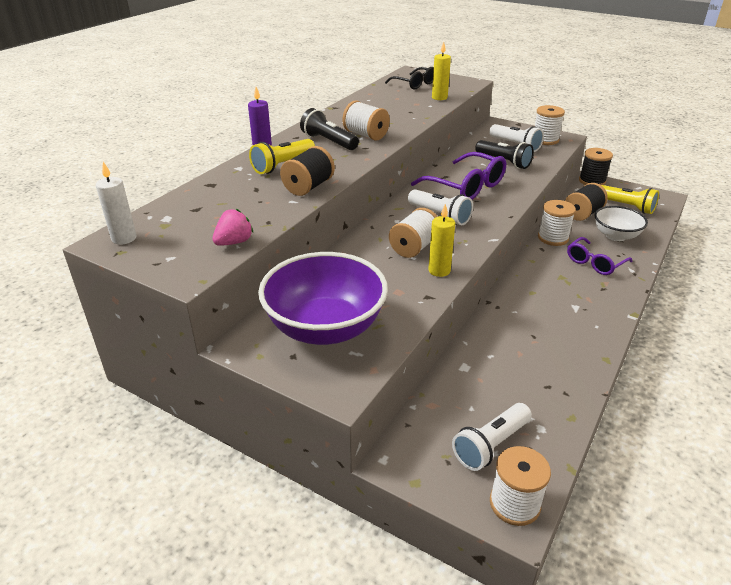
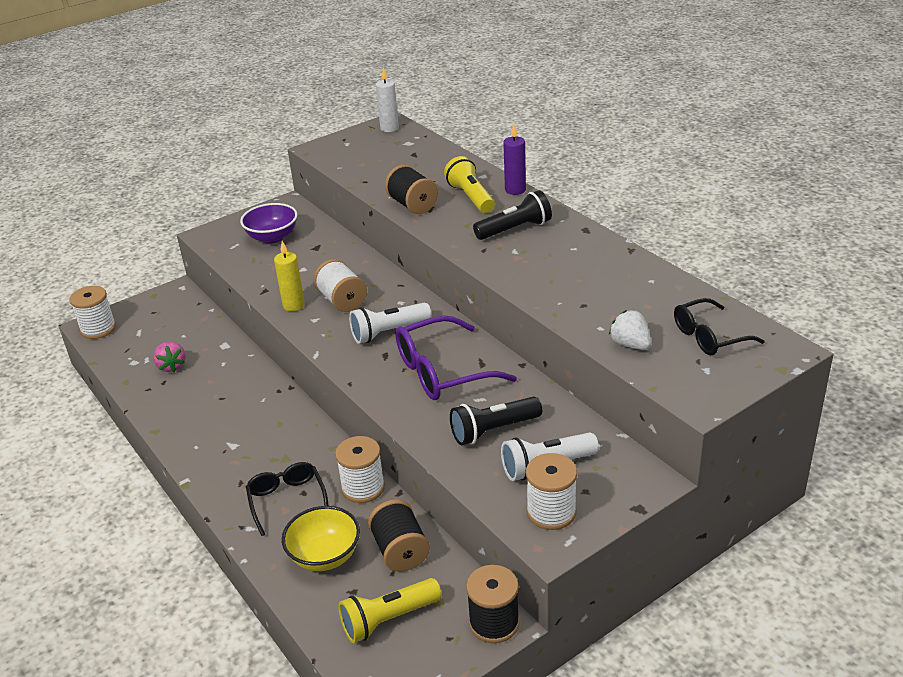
camera: 115 degrees right, 0 degrees up
pink strawberry [212,209,253,246] -> pink strawberry moved to [153,341,186,372]
purple bowl [258,252,388,345] -> purple bowl [240,203,298,244], size x0.58
white spool [342,101,390,141] -> none
yellow candle [432,42,451,100] -> white strawberry [609,310,651,350]
white flashlight [452,403,532,471] -> none
purple glasses [567,237,632,275] -> black glasses [246,462,329,536]
white bowl [594,206,648,241] -> yellow bowl [282,506,360,571]

